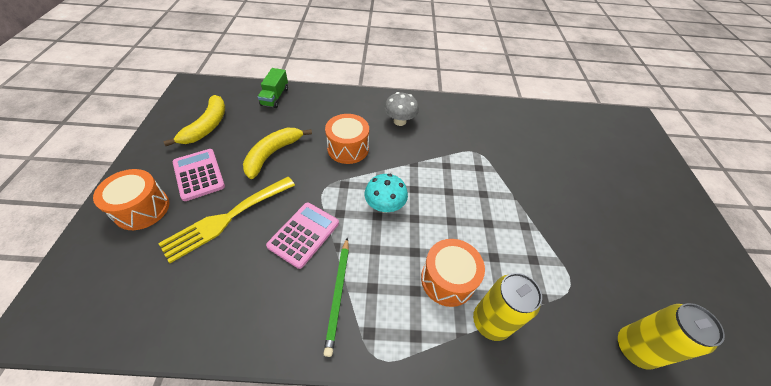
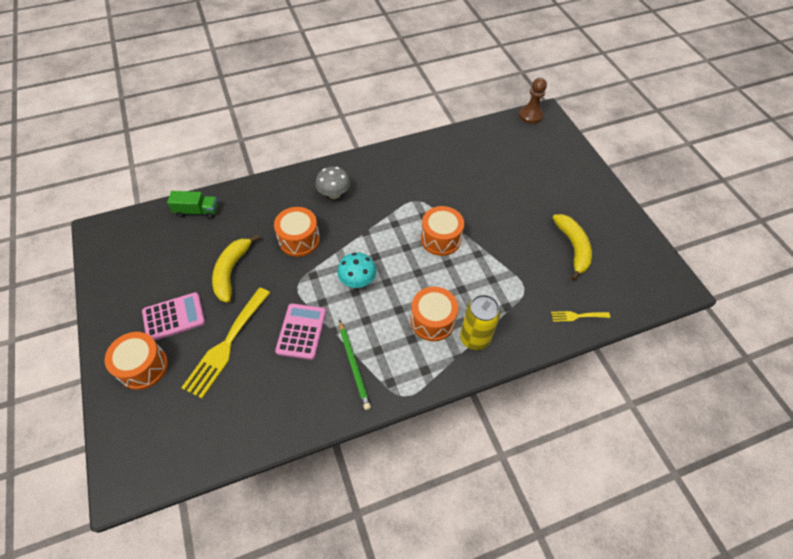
camera: 20 degrees left, 5 degrees up
yellow banana [163,95,225,146] -> yellow banana moved to [553,214,592,281]
pink calculator [173,149,225,201] -> pink calculator turned 120 degrees clockwise [142,292,205,341]
green truck [258,68,288,108] -> green truck turned 75 degrees counterclockwise [167,191,218,219]
yellow can [618,303,725,370] -> yellow fork [551,311,610,322]
none -> orange drum [421,206,464,256]
none -> brown pawn [519,78,547,124]

